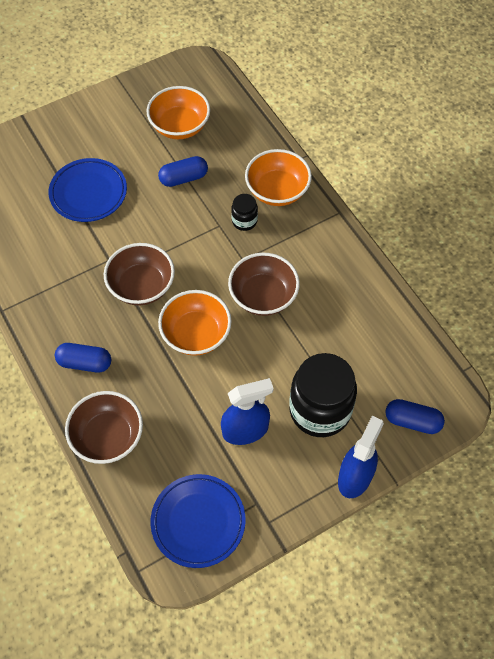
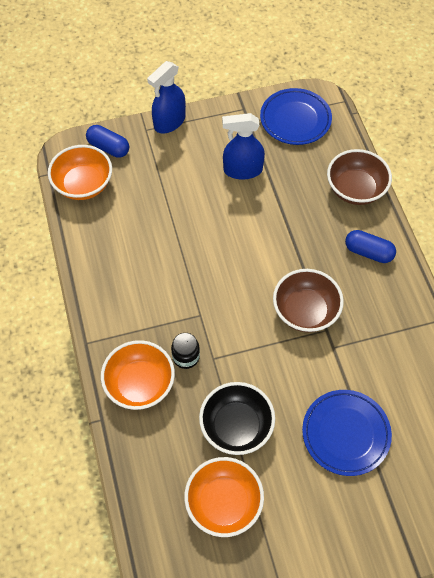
camera: 165 degrees left, 0 degrees up
blue capsule [158,156,208,187] -> black bowl [199,382,275,455]
orange bowl [158,290,232,356] -> orange bowl moved to [48,145,112,200]
brown bowl [228,253,300,316] -> none
black jar [289,353,357,437] -> none

